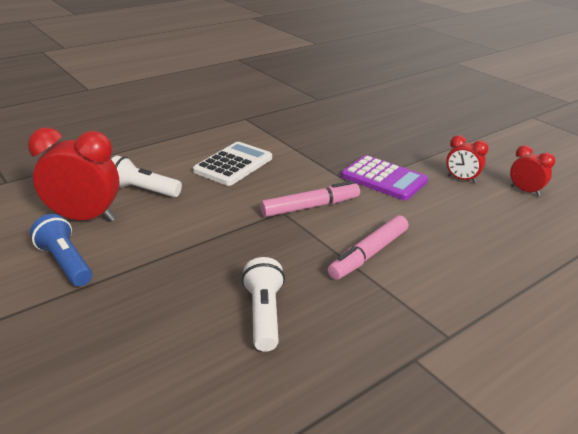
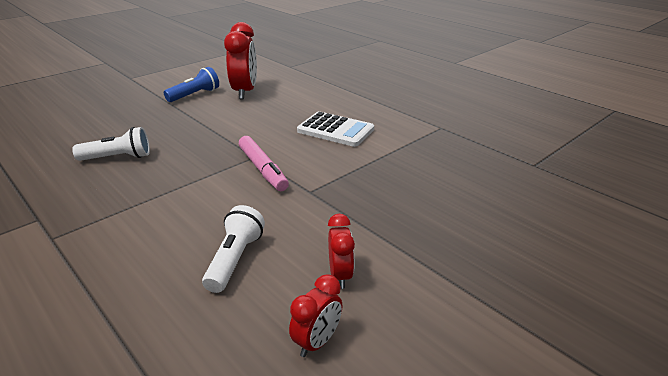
camera: 85 degrees right, 0 degrees up
white flashlight [111,156,182,197] -> white flashlight moved to [202,205,265,293]
pink marker [328,215,408,280] -> none
purple calculator [341,155,428,200] -> none
red clock [446,135,488,183] -> red clock turned 150 degrees clockwise [328,214,355,289]

